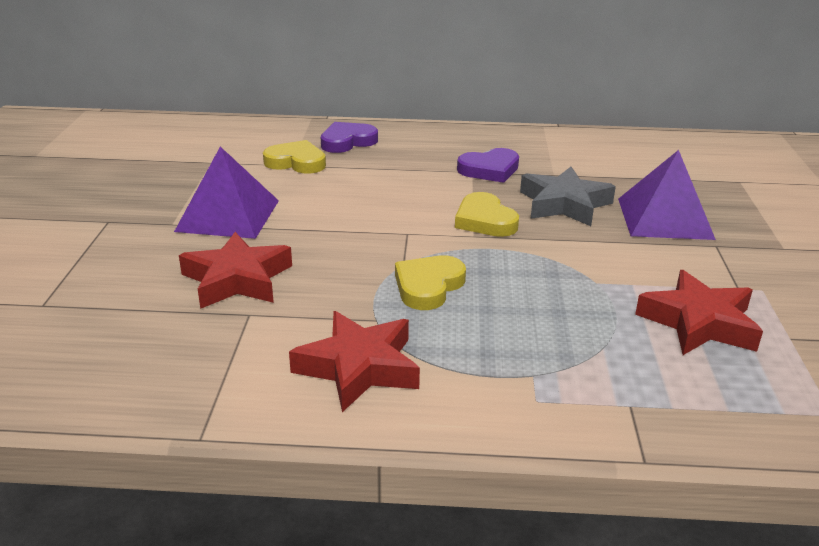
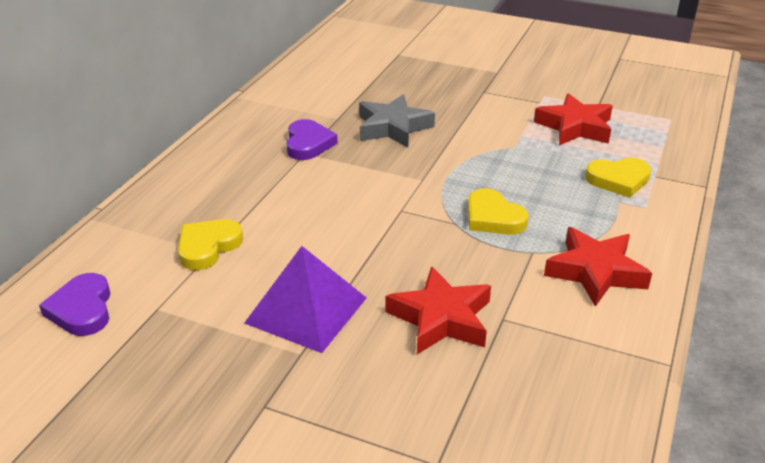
camera: 70 degrees left, 5 degrees up
purple heart [321,122,378,153] -> purple heart moved to [39,273,111,336]
yellow heart [455,192,519,237] -> yellow heart moved to [585,158,652,198]
purple pyramid [618,150,716,240] -> none

